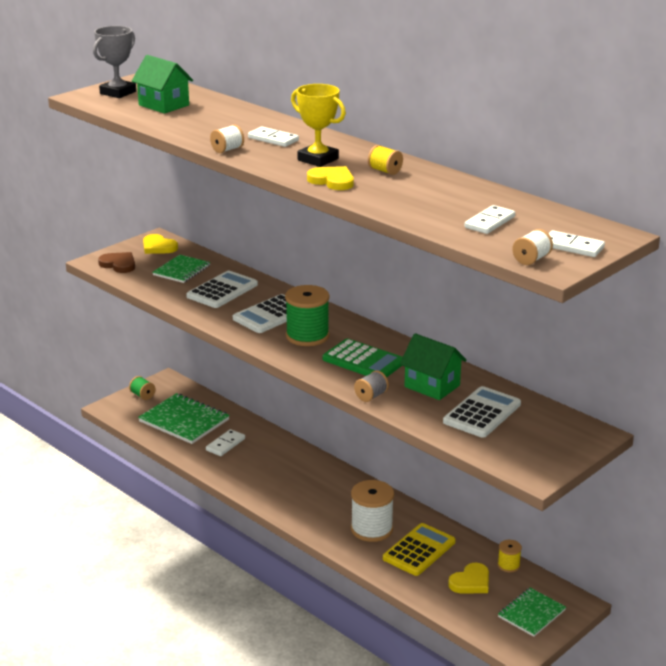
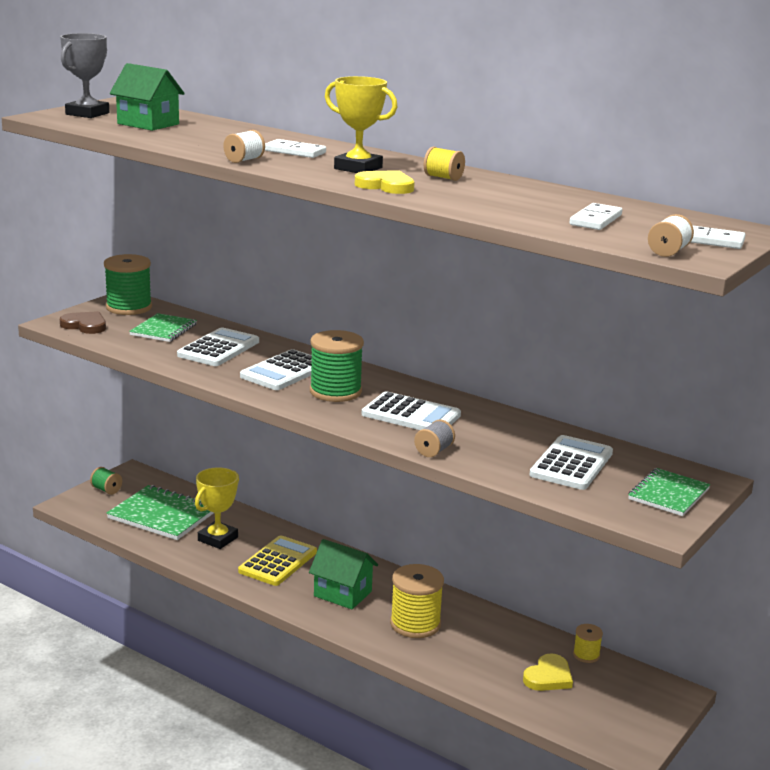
camera: 10 degrees left, 5 degrees down
yellow heart [143,234,178,254] -> green spool [104,254,152,315]
white domino [206,429,245,456] -> yellow trophy [195,467,239,549]
green calculator [322,338,403,377] -> white calculator [362,391,461,430]
white spool [351,480,394,542] -> yellow spool [390,564,444,638]
yellow calculator [383,523,456,576] -> yellow calculator moved to [238,535,317,586]
green house [400,333,467,400] -> green house moved to [309,539,378,609]
green notebook [498,588,566,637] -> green notebook moved to [628,468,710,516]

